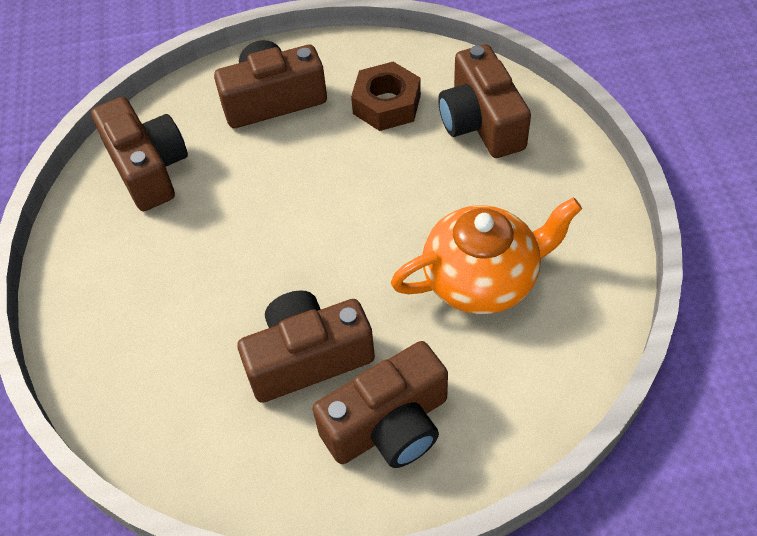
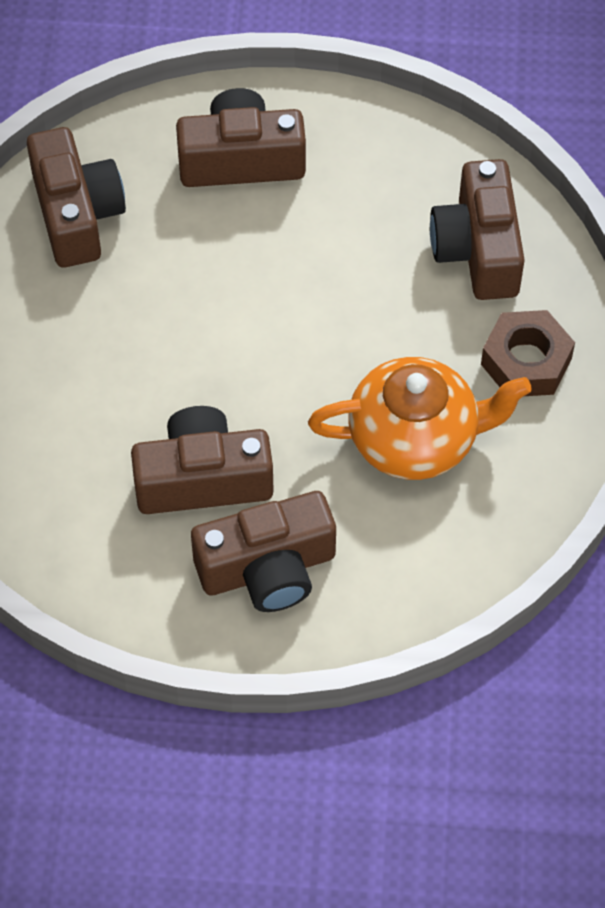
camera: 10 degrees right, 5 degrees up
brown nut [351,62,421,131] -> brown nut moved to [481,310,575,396]

